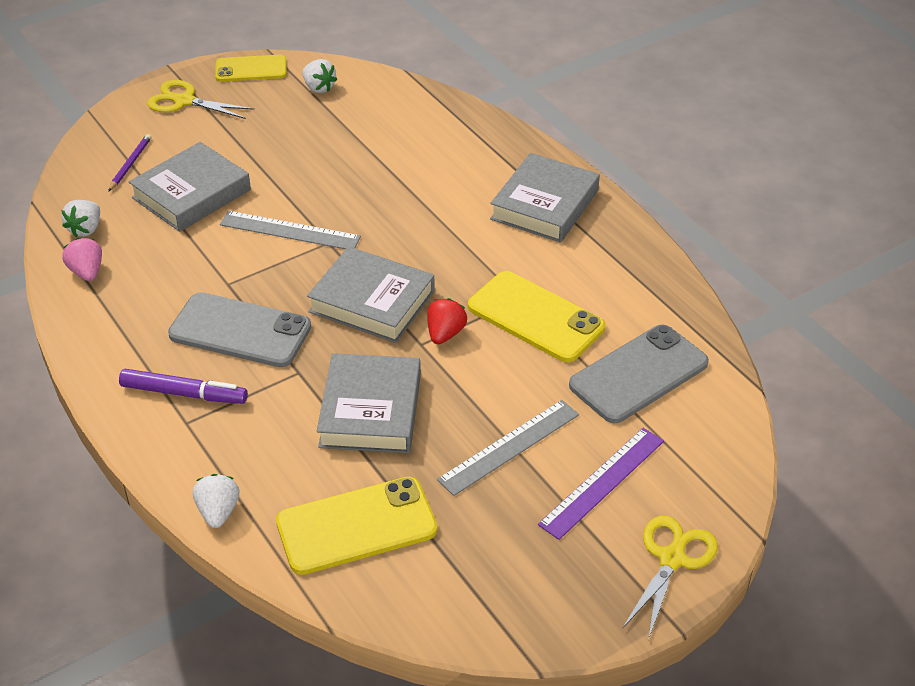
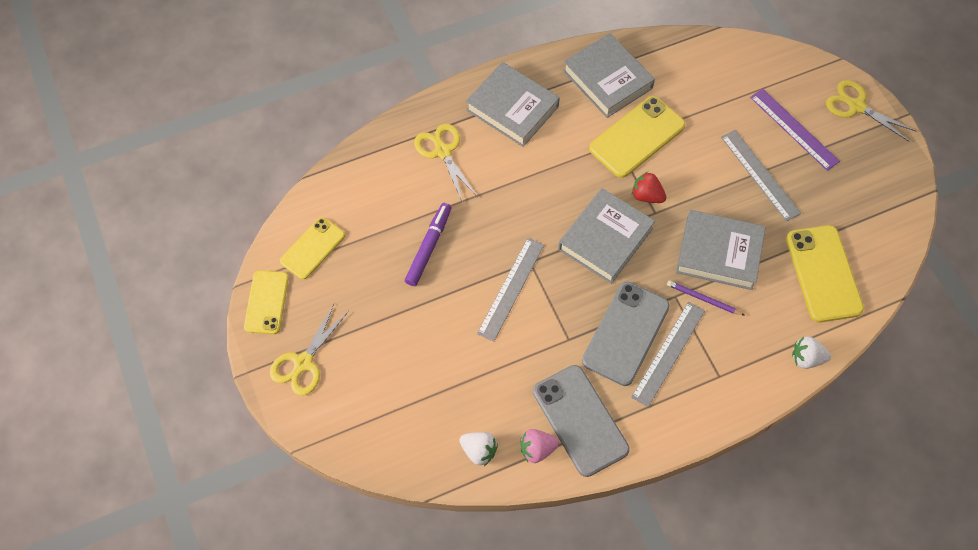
camera: 80 degrees left, 20 degrees up
purple pencil [108,134,151,192] -> purple pencil moved to [667,280,745,316]
purple marker [119,369,248,404] -> purple marker moved to [405,203,451,286]
grey book [129,142,251,232] -> grey book moved to [563,33,655,118]
white strawberry [302,59,337,93] -> yellow phone [280,217,345,279]
grey phone [569,325,709,423] -> grey phone moved to [533,365,630,477]
none -> yellow scissors [414,124,478,203]
none -> grey ruler [631,302,705,407]

